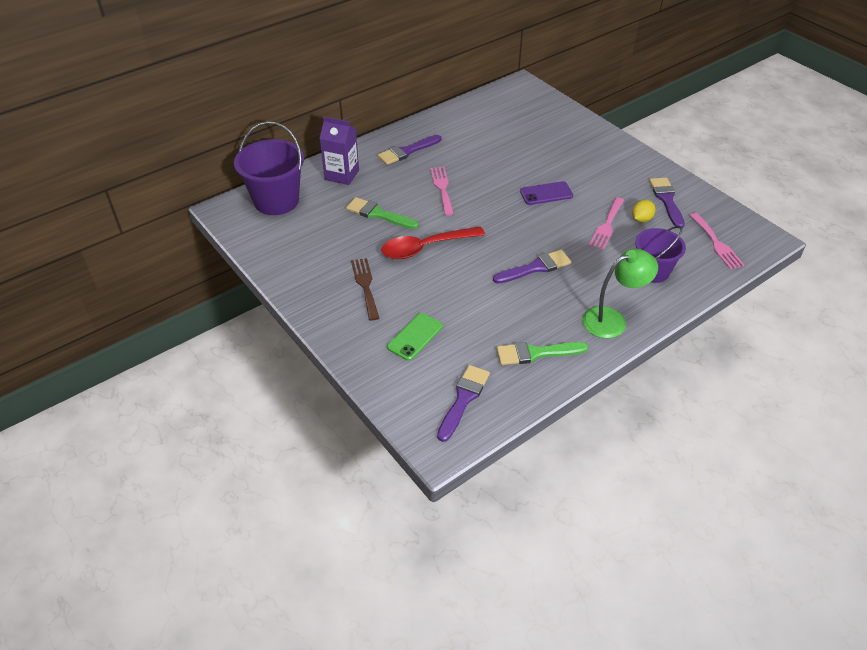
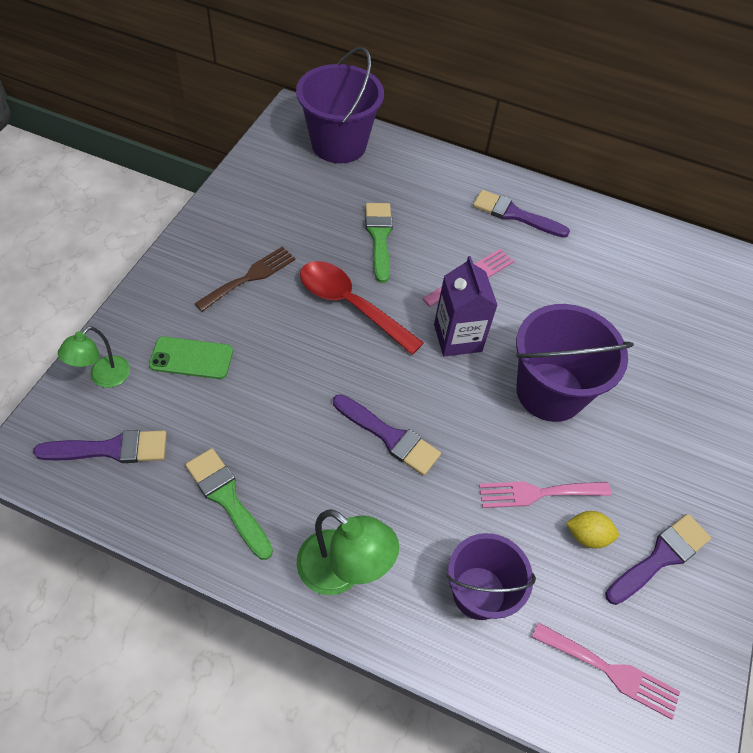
camera: 55 degrees right, 10 degrees up
purple carton [319,117,359,185] -> purple carton moved to [434,256,498,356]
purple phone [520,181,573,205] -> purple bucket [516,304,634,422]
pink fork [690,213,745,269] -> pink fork turned 105 degrees counterclockwise [532,622,680,720]
none -> green lamp [58,326,130,388]

